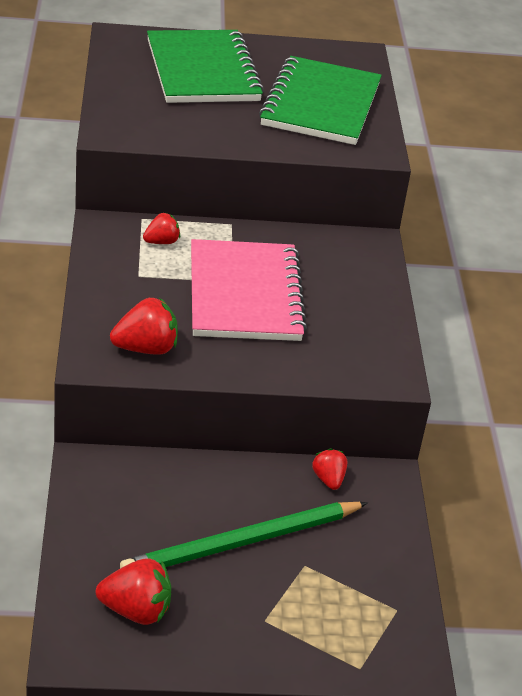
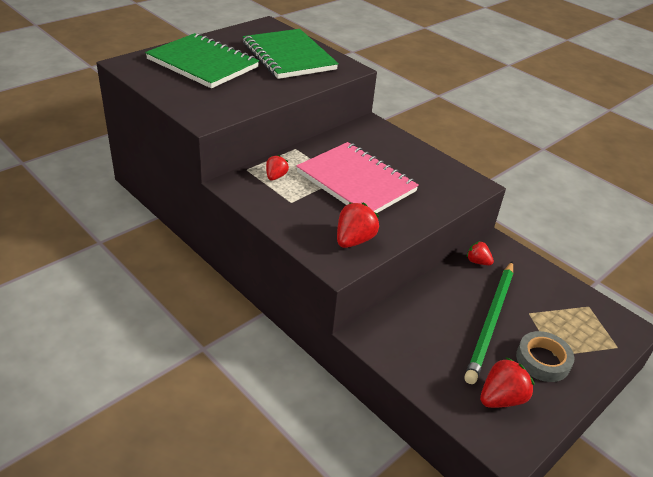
camera: 40 degrees left, 0 degrees up
none -> grey tape [516,331,574,382]

